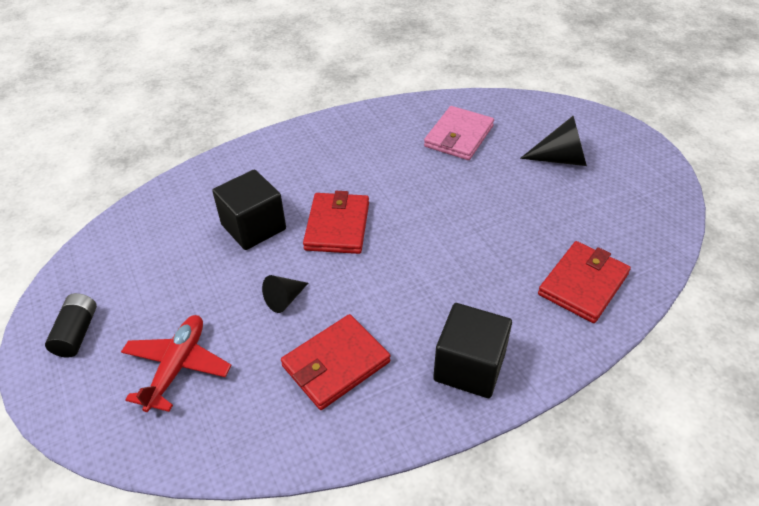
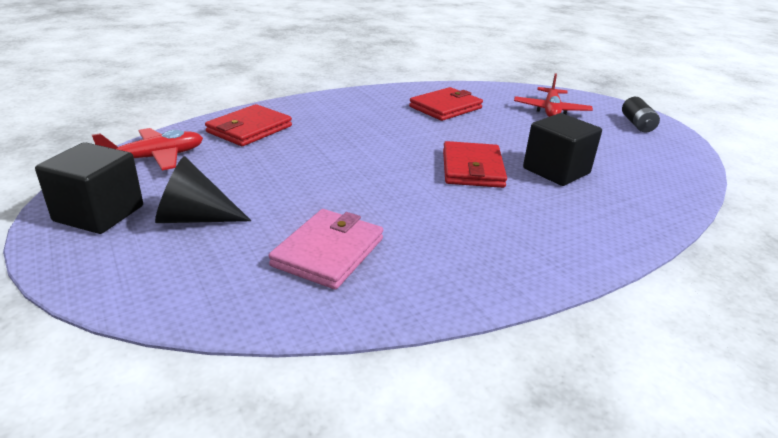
camera: 175 degrees right, 15 degrees down
black cone [262,275,308,313] -> none
black cube [433,303,512,398] -> black cube moved to [35,142,143,234]
none -> red plane [92,128,203,170]

